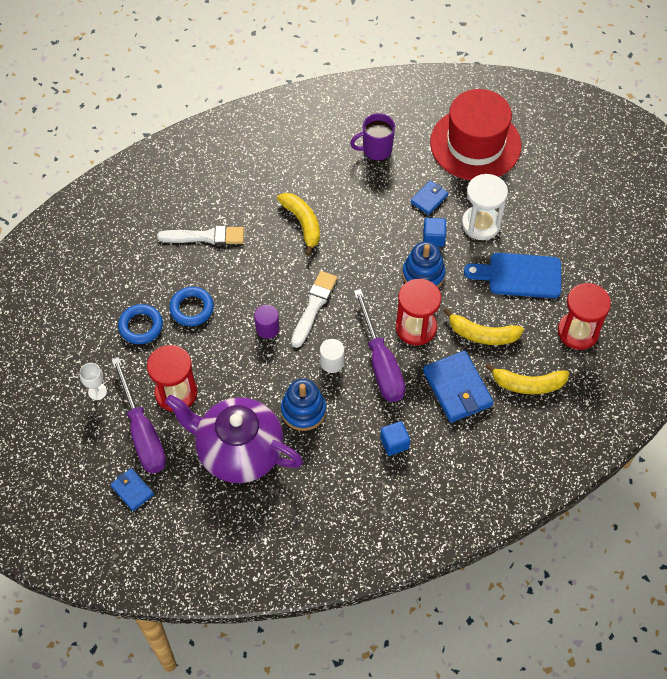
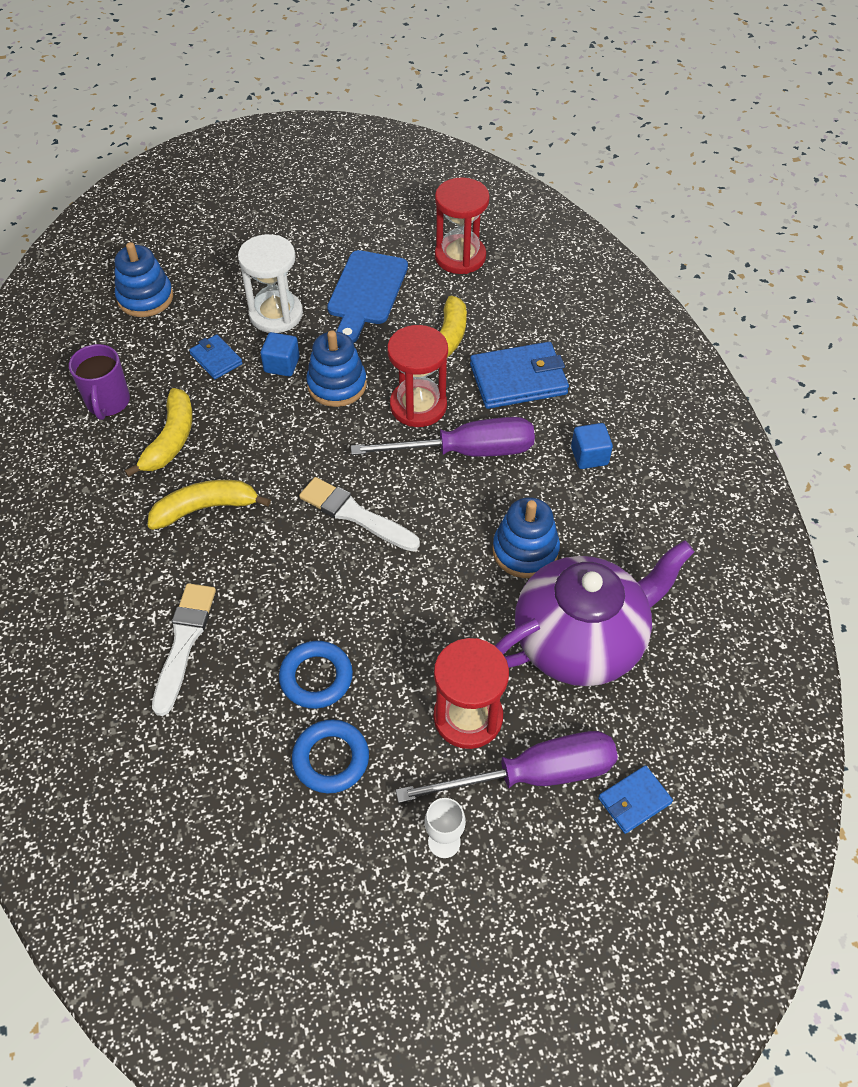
camera: 80 degrees left, 5 degrees down
purple teapot [165,395,303,483] -> purple teapot turned 150 degrees counterclockwise [495,540,695,686]
purple cylinder [254,305,280,339] -> none
white cylinder [320,339,345,373] -> none
red hat [430,89,521,180] -> blue stacking toy [114,242,173,317]
yellow banana [485,363,569,394] -> yellow banana moved to [125,388,193,477]

